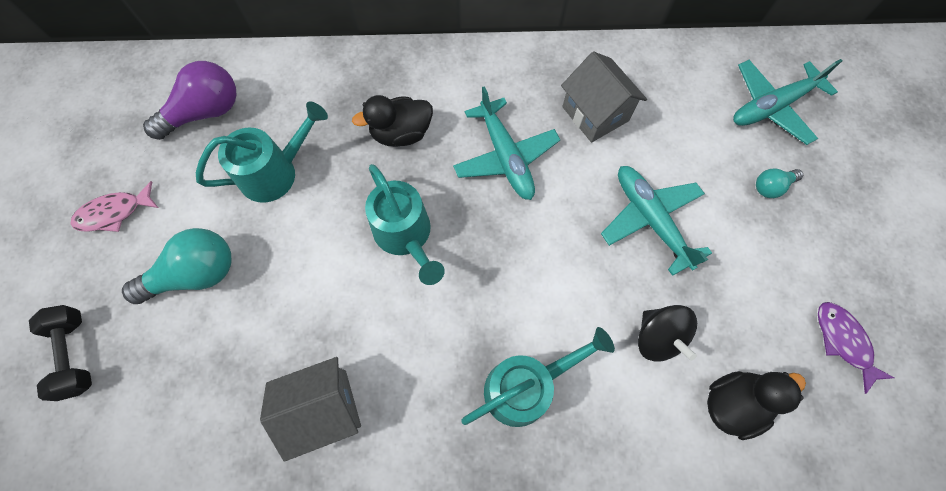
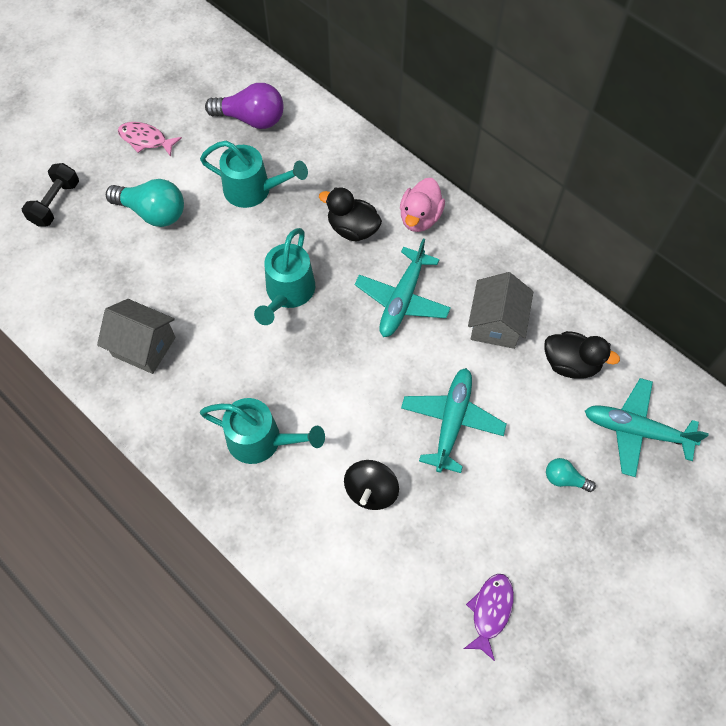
camera: 45 degrees right, 5 degrees down
black duck [707,371,806,440] -> black duck moved to [544,331,620,378]
none -> pink duck [400,178,445,232]

